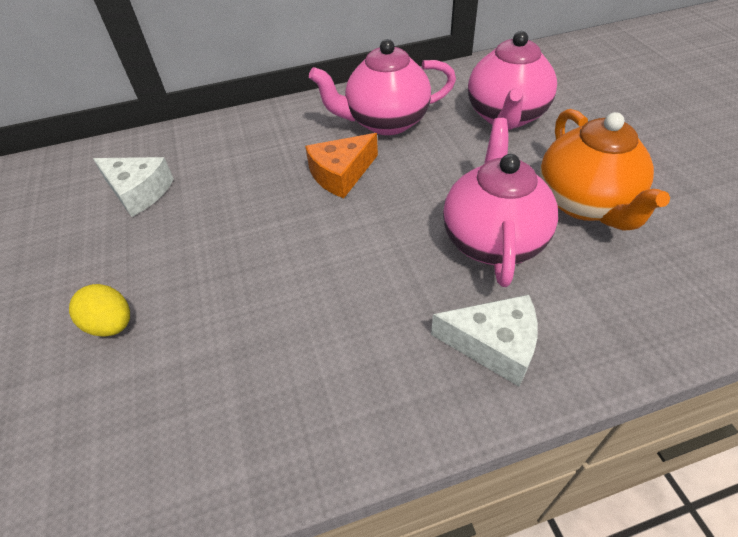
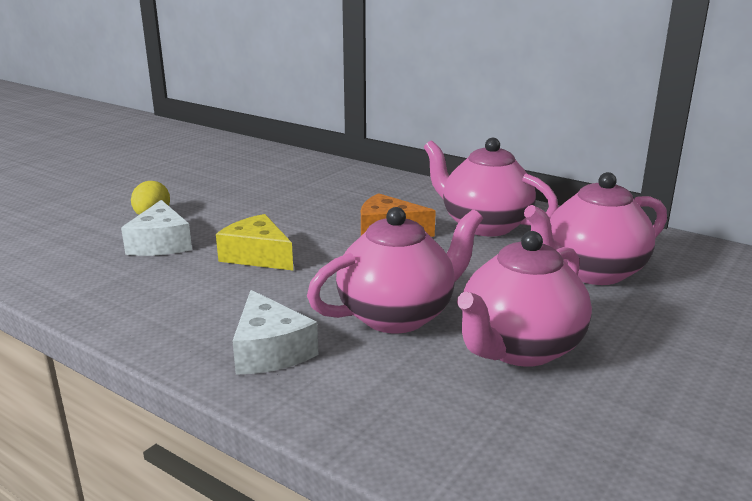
camera: 50 degrees right, 25 degrees down
white cheese [93,157,174,217] -> white cheese moved to [121,200,192,256]
orange teapot [540,109,670,231] -> pink teapot [457,231,592,367]
none -> yellow cheese [216,214,293,270]

